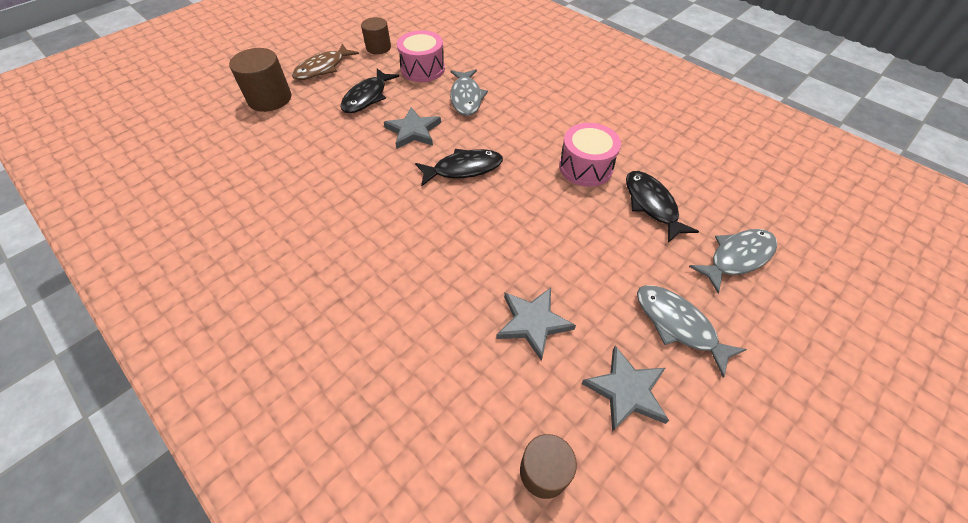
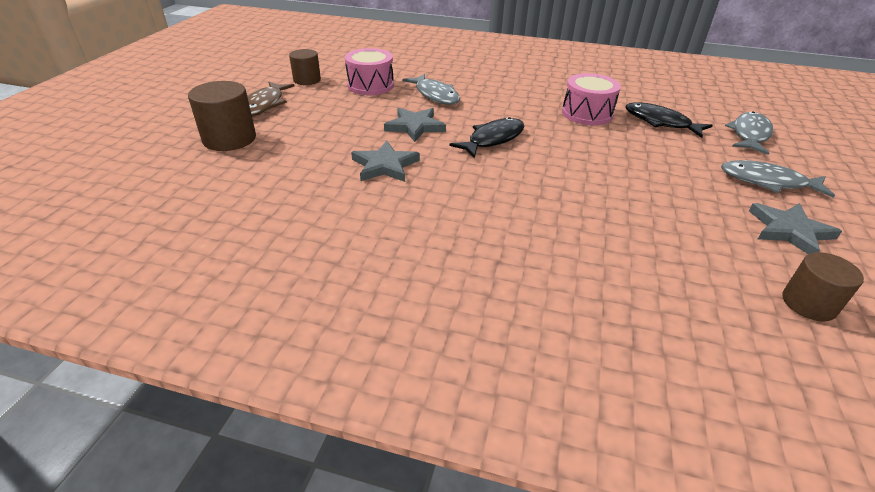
camera: 30 degrees left, 15 degrees down
black fish [340,69,399,113] -> none
grey star [496,288,576,361] -> grey star moved to [351,141,420,182]

